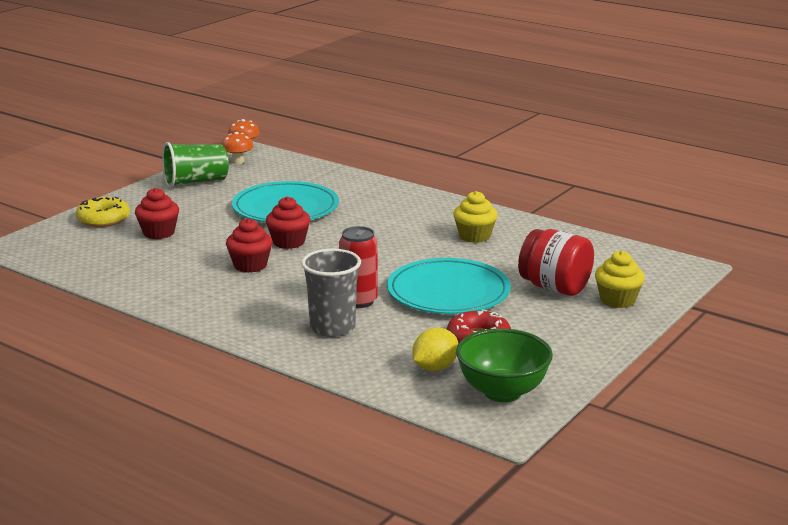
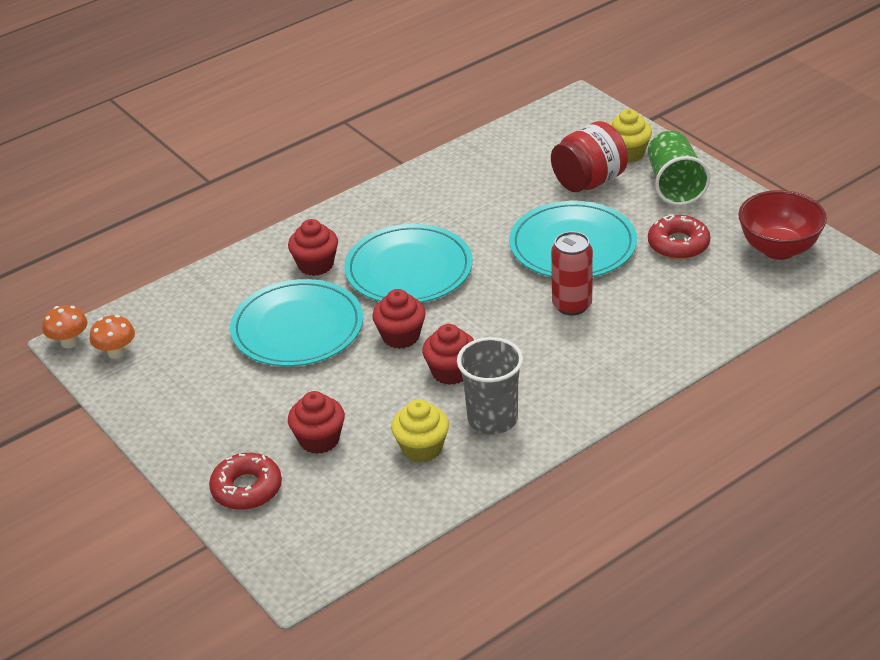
camera: 70 degrees left, 15 degrees up
yellow donut [76,197,130,227] -> red donut [209,453,282,510]
green cup [162,142,229,188] -> green cup moved to [648,130,710,206]
grey cup [301,249,361,337] -> grey cup moved to [457,337,523,435]
yellow lemon [413,328,458,371] -> none
yellow cupcake [453,191,498,243] -> yellow cupcake moved to [391,399,449,463]
green bowl [456,329,553,402] -> red bowl [738,190,827,260]
none -> red cupcake [288,219,338,276]
none -> turquoise plate [344,224,473,303]

